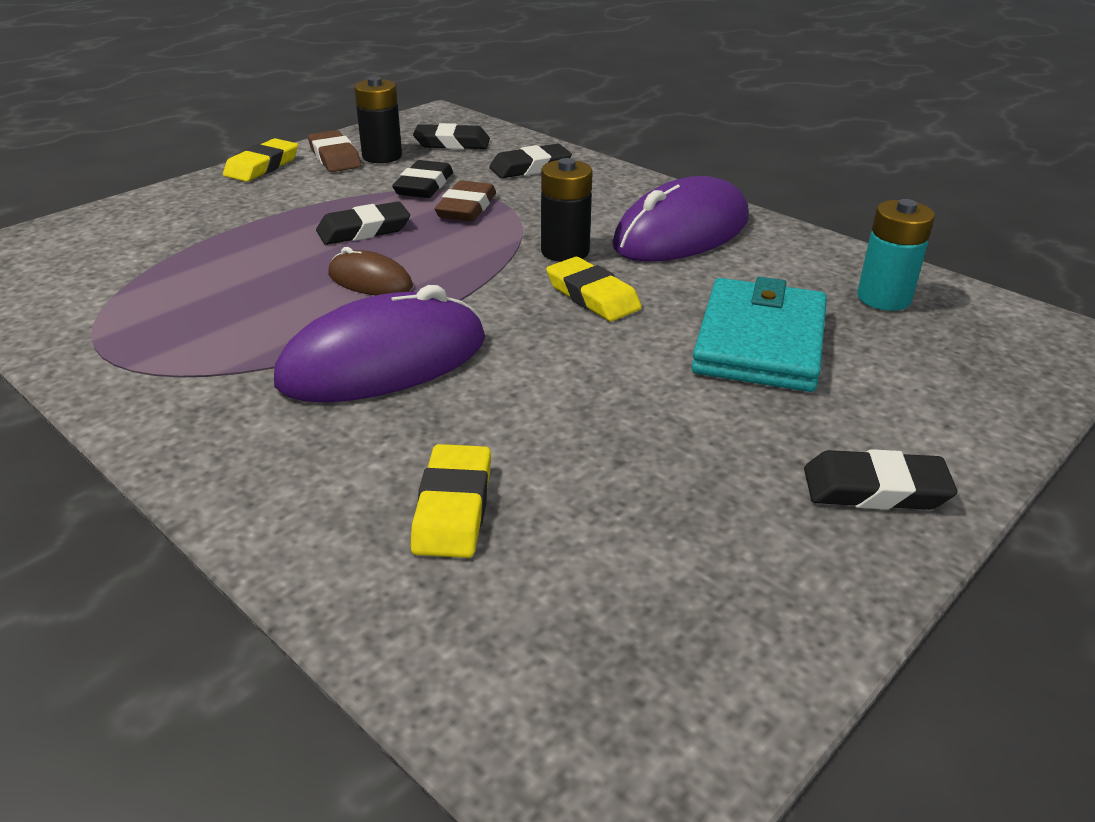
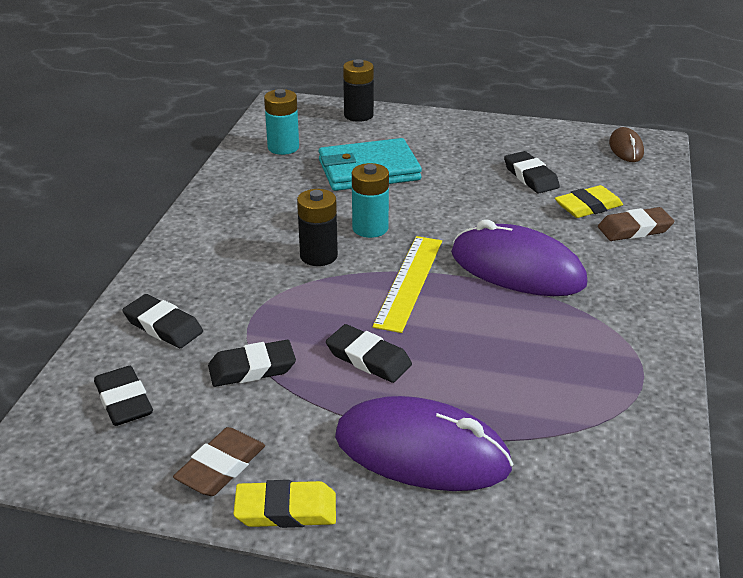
camera: 120 degrees left, 0 degrees up
brown mouse [328,247,413,296] -> brown mouse moved to [609,127,644,162]
black battery [354,76,402,163] -> black battery moved to [343,59,374,122]
brown eraser [435,180,496,221] -> brown eraser moved to [598,207,674,241]
yellow eraser [546,257,642,321] -> turquoise battery [352,163,389,238]
purple mouse [612,176,749,262] -> purple mouse moved to [335,396,513,491]
black eraser [804,449,958,510] -> black eraser moved to [504,151,560,193]
none -> yellow ruler [373,236,442,333]

